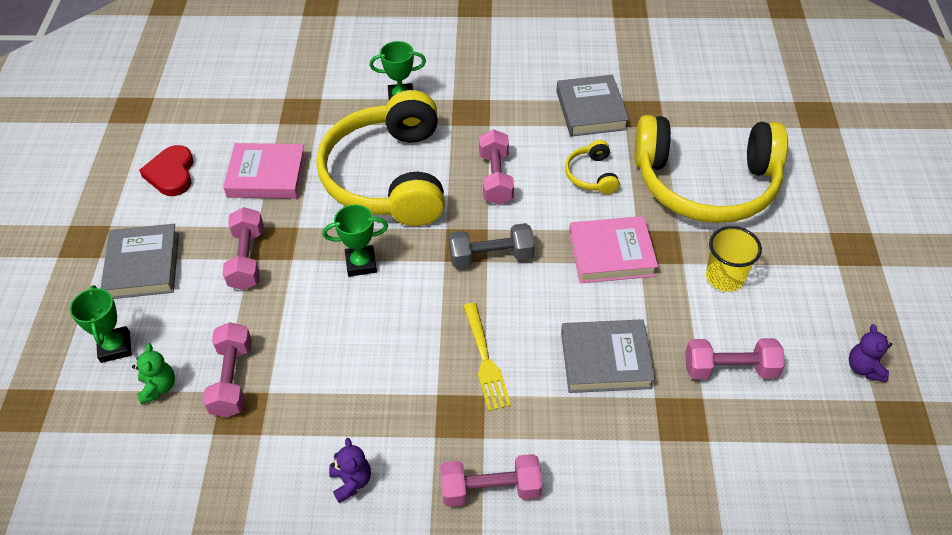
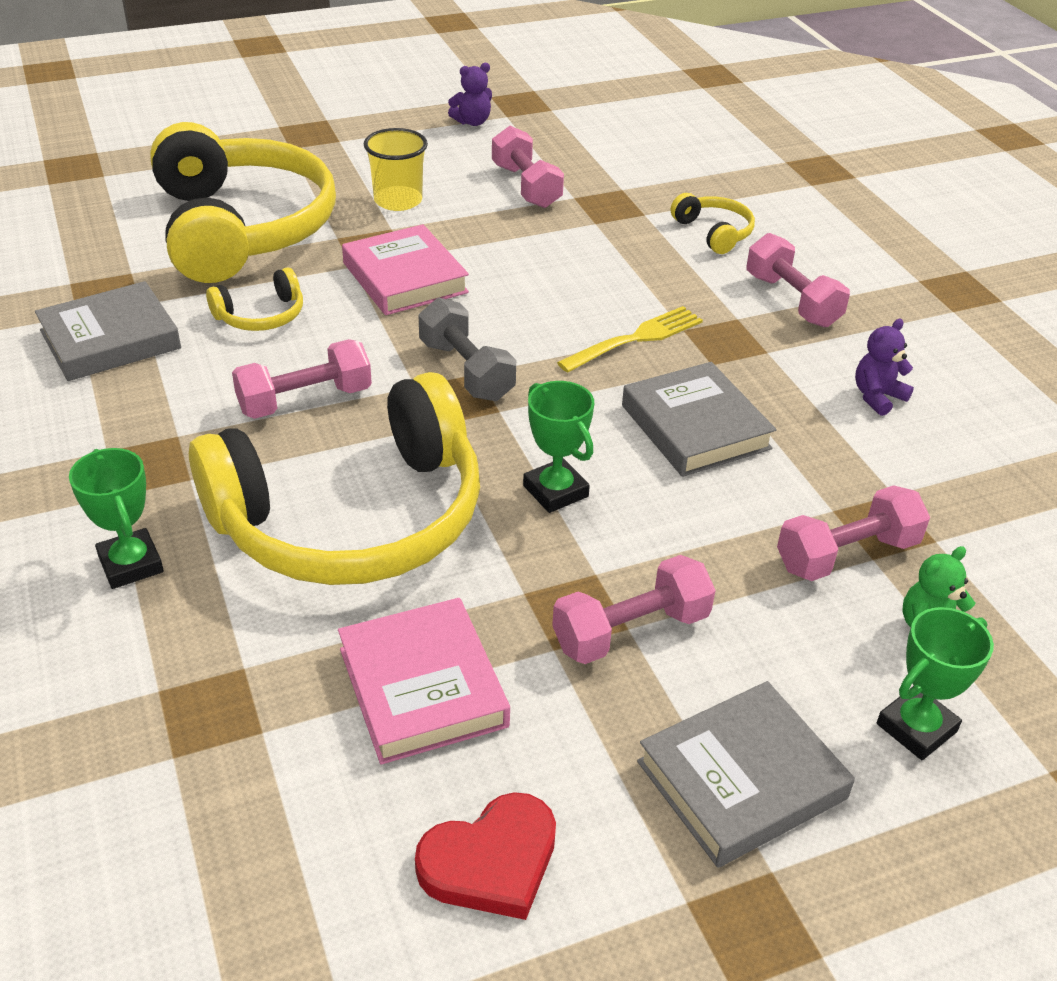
camera: 115 degrees left, 10 degrees down
grey book [561,319,655,393] -> grey book moved to [622,362,776,477]
none -> yellow headphones [671,193,755,254]

